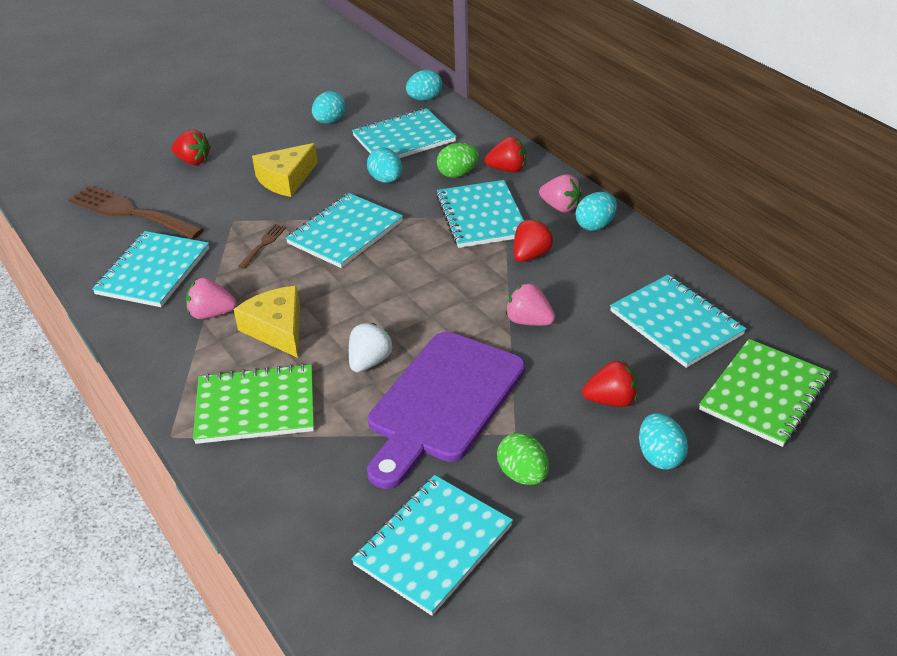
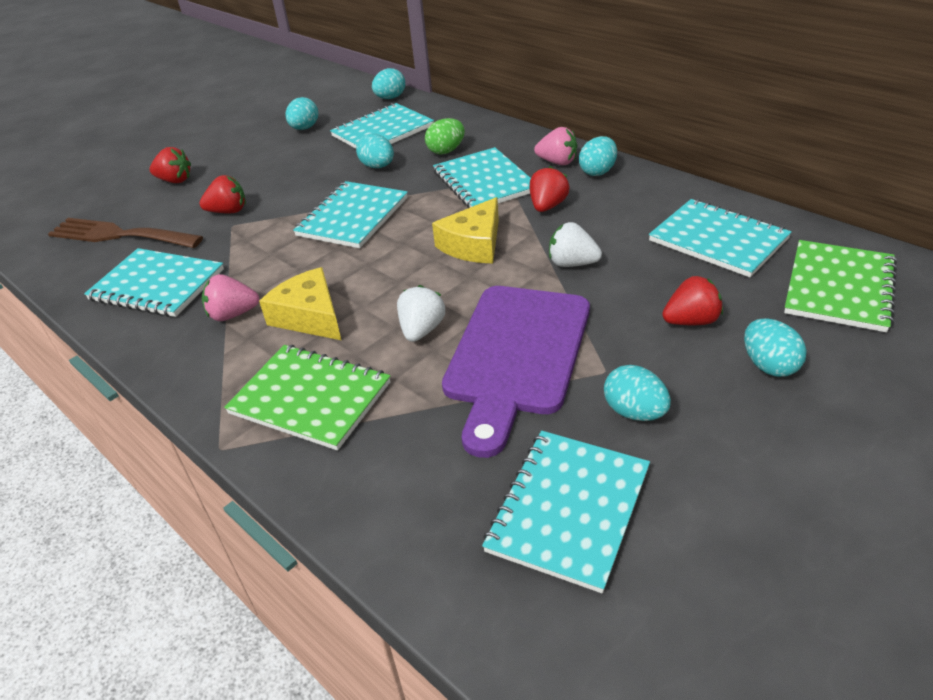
camera: 10 degrees left, 0 degrees up
turquoise notebook [92,231,209,307] -> turquoise notebook turned 75 degrees counterclockwise [84,248,224,317]
green notebook [193,363,314,444] -> green notebook turned 45 degrees clockwise [224,345,390,451]
brown fork [238,224,286,269] -> none
yellow cheese [252,143,318,197] -> yellow cheese moved to [432,197,499,263]
red strawberry [485,136,526,172] -> red strawberry moved to [200,175,246,213]
green egg [497,433,549,485] -> turquoise egg [604,365,671,421]
pink strawberry [505,283,555,326] -> white strawberry [549,222,602,267]

